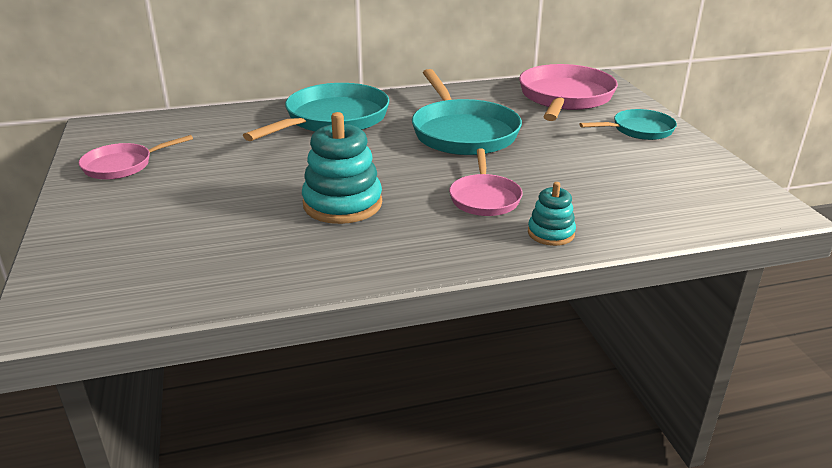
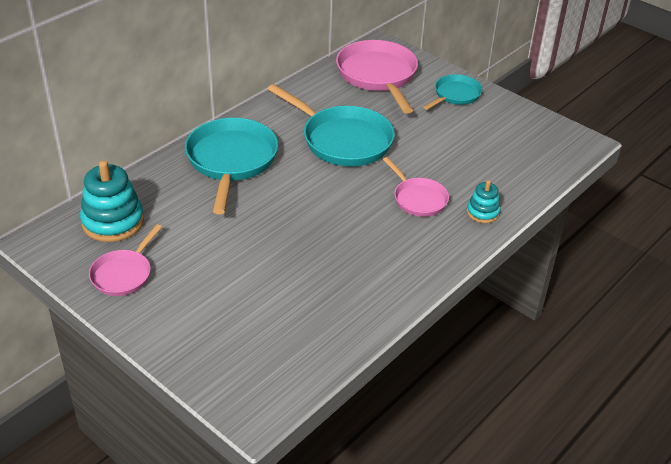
camera: 35 degrees left, 10 degrees up
turquoise stacking toy [302,112,382,224] -> turquoise stacking toy moved to [80,160,144,242]

